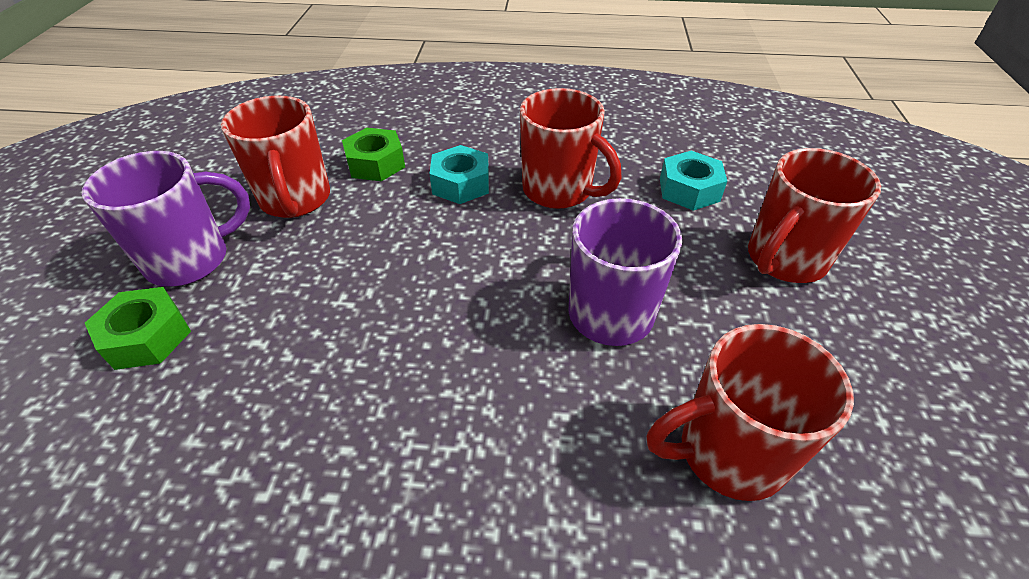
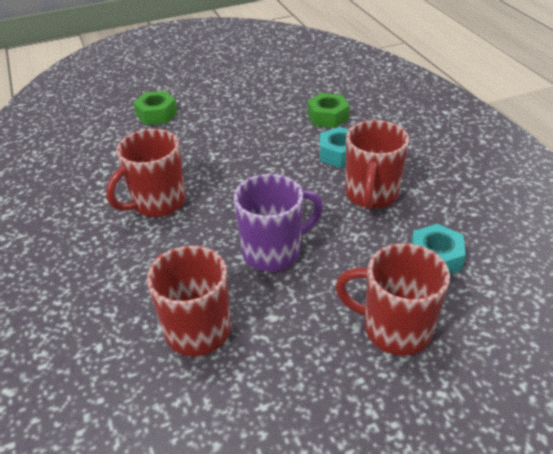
camera: 65 degrees right, 5 degrees down
purple mug [82,151,250,286] -> none
red mug [221,96,330,218] -> red mug moved to [106,129,186,217]

